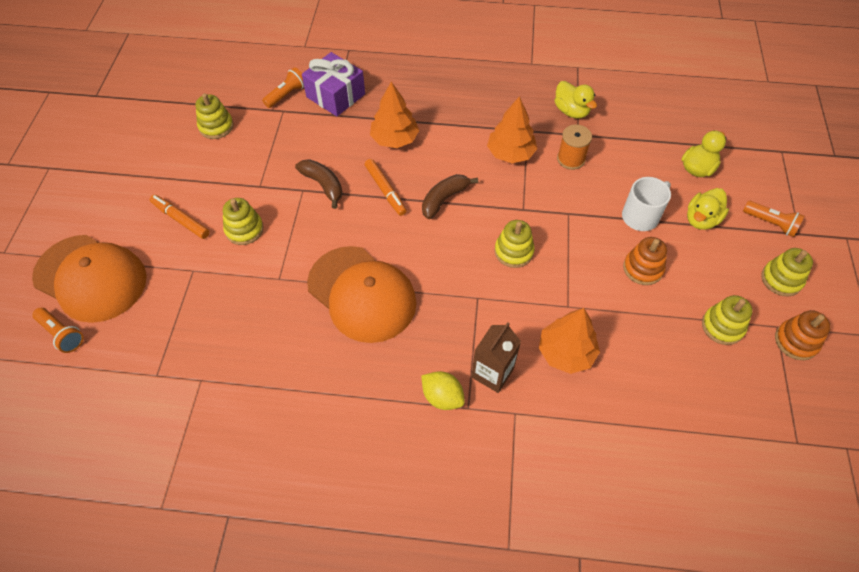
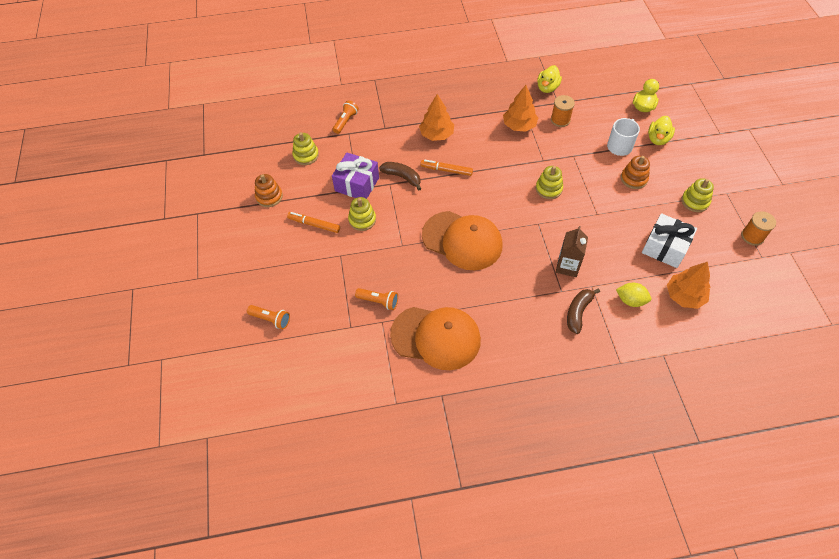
camera: 15 degrees left, 0 degrees up
orange cap [32,235,147,323] -> orange cap moved to [390,307,481,370]
purple gift [302,52,365,116] -> purple gift moved to [332,153,379,199]
orange marker [365,159,407,216] -> orange marker turned 150 degrees clockwise [420,160,473,176]
yellow lemon [421,371,465,410] -> yellow lemon moved to [616,283,651,307]
brown banana [422,174,478,219] -> brown banana moved to [567,288,600,334]
orange tree [539,308,600,374] -> orange tree moved to [667,262,710,309]
yellow duck [555,81,597,119] -> yellow duck turned 75 degrees clockwise [537,65,562,93]
orange flashlight [743,201,805,237] -> orange flashlight moved to [355,288,398,310]
yellow stacking toy [761,248,813,296] -> none
orange stacking toy [775,310,831,360] -> orange stacking toy moved to [255,174,283,207]
none -> white gift [642,213,697,268]
none -> orange spool [741,211,776,246]

